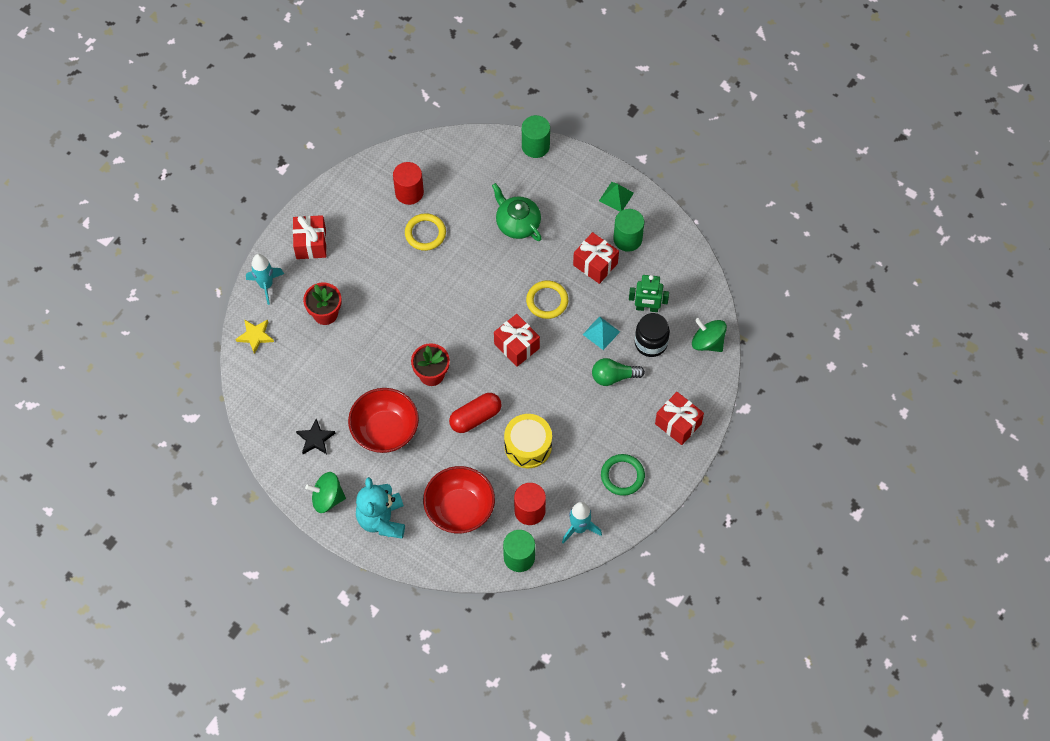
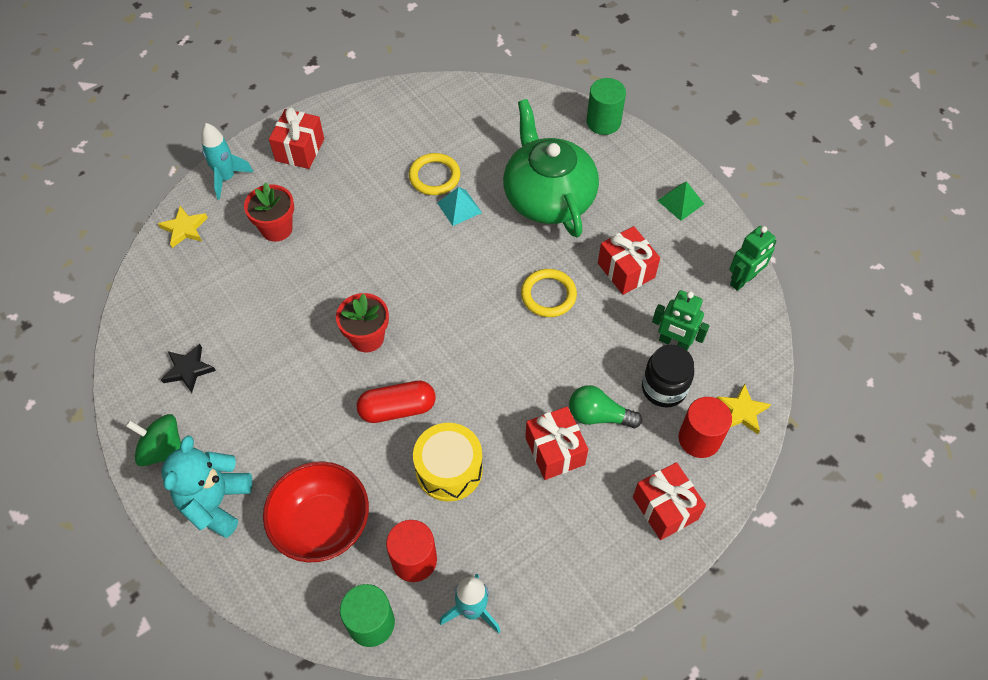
camera: 20 degrees right, 5 degrees down
red bowl [348,388,419,453] -> none
red cylinder [393,162,424,205] -> red cylinder moved to [679,397,732,458]
green teapot [492,183,542,241] -> green teapot [503,99,599,238], size x1.64
red gift [494,314,540,367] -> red gift moved to [525,406,588,480]
turquoise pyramid [582,316,620,350] -> turquoise pyramid moved to [437,187,482,226]
green ring [601,454,645,496] -> none
green cylinder [613,209,644,252] -> none
green spinning top [692,318,727,352] -> yellow star [717,384,771,434]
none -> green robot [730,226,776,291]

